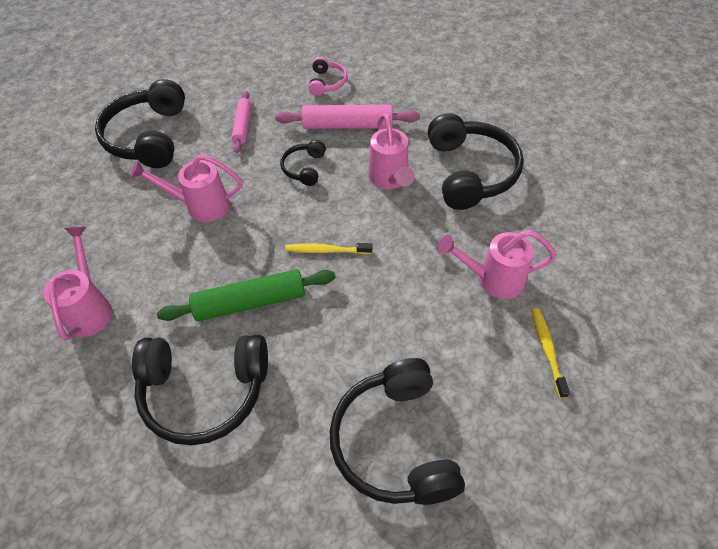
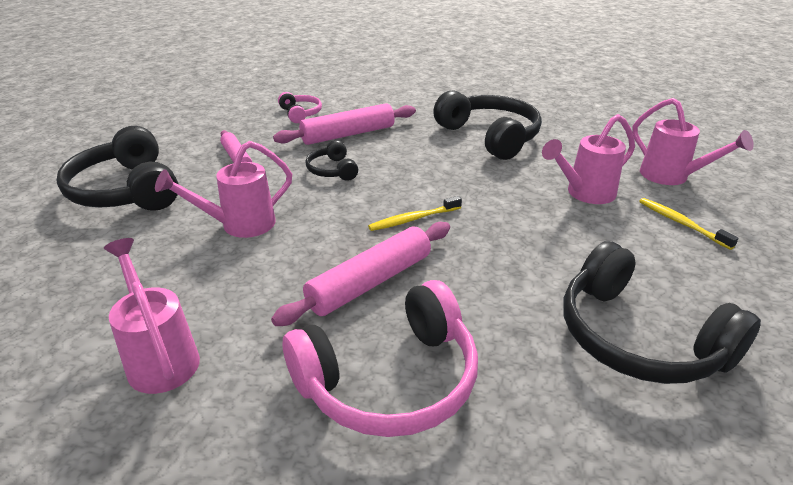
camera: 30 degrees left, 20 degrees down
black headphones [132,335,268,445] -> pink headphones [282,280,478,437]
green rolling pin [157,269,336,321] -> pink rolling pin [271,222,450,326]
pink watering can [368,113,414,189] -> pink watering can moved to [632,98,754,185]

